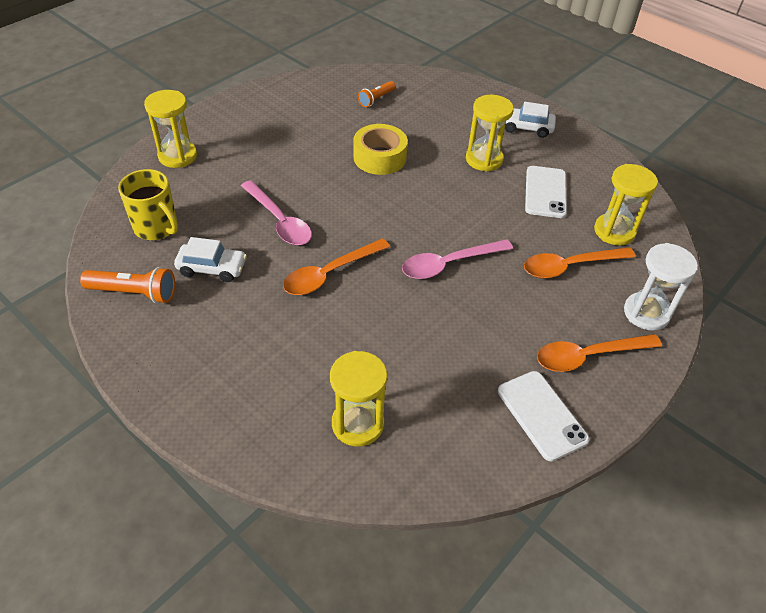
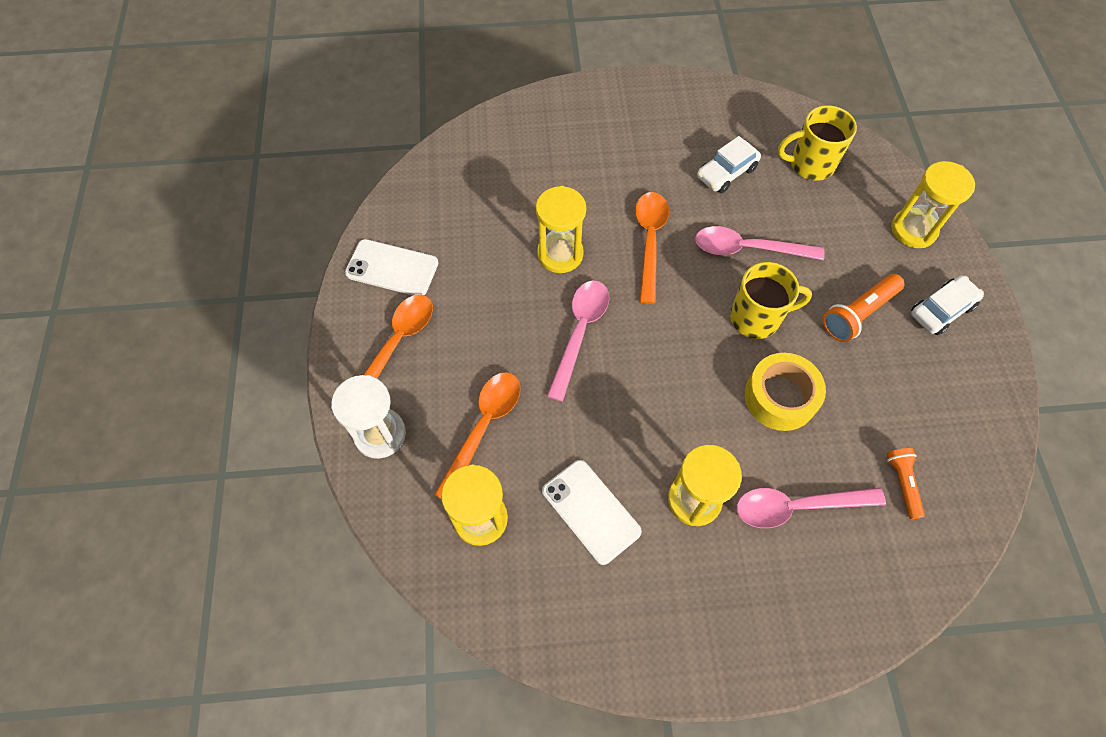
camera: 135 degrees right, 15 degrees up
orange flashlight [80,267,175,304] -> orange flashlight moved to [823,274,905,342]
yellow hourglass [330,351,387,447] -> yellow hourglass moved to [536,186,586,273]
white car [505,102,556,138] -> white car moved to [911,275,984,335]
none -> yellow mug [730,262,812,339]
none -> pink spoon [737,488,886,528]

